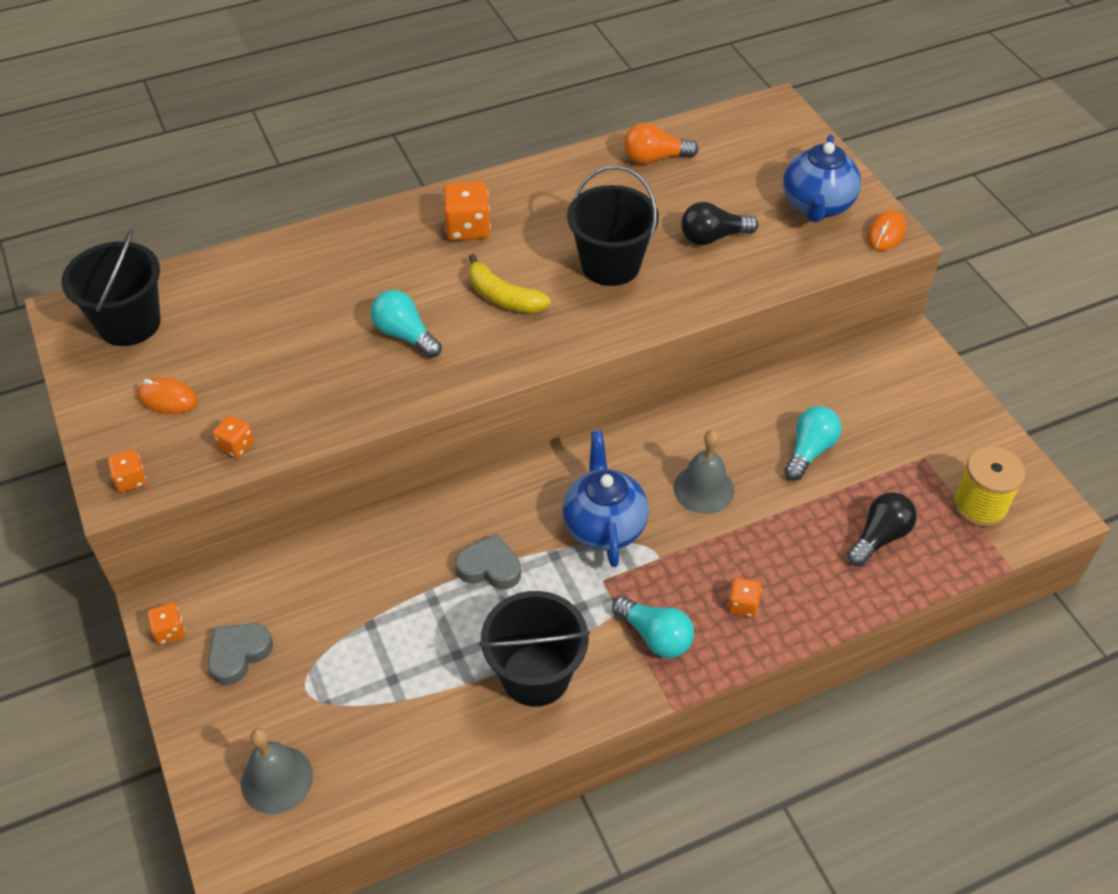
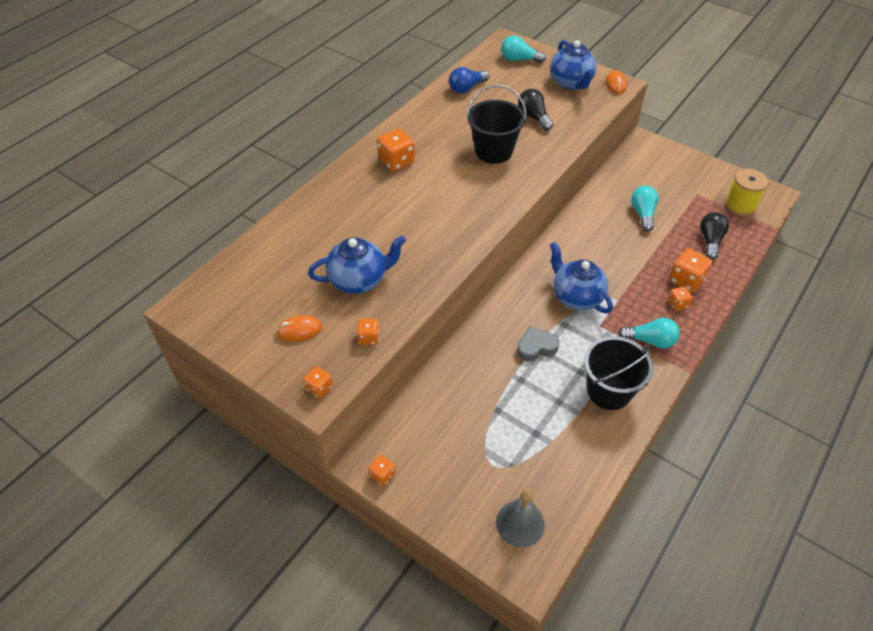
camera: 30 degrees left, 0 degrees up
black bucket [62,229,161,346] -> none
grey heart [208,623,273,685] -> none
turquoise light bulb [371,290,442,358] -> turquoise light bulb moved to [501,35,546,63]
yellow banana [468,254,550,313] -> none
orange light bulb [624,123,698,164] -> blue light bulb [449,67,489,94]
grey bell [673,430,734,514] -> none
black light bulb [681,202,758,245] -> black light bulb turned 105 degrees clockwise [518,89,553,131]
none -> blue teapot [308,235,406,294]
none -> orange dice [669,248,712,293]

